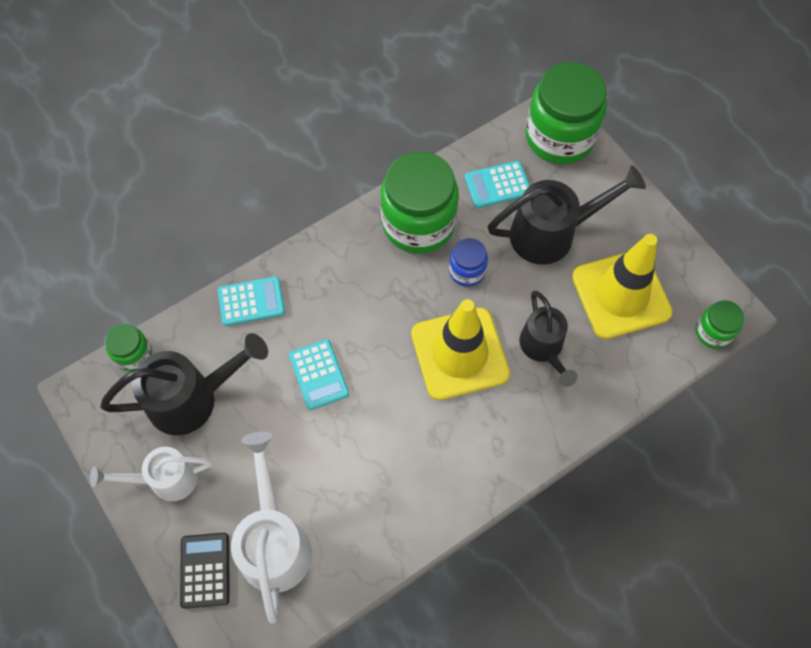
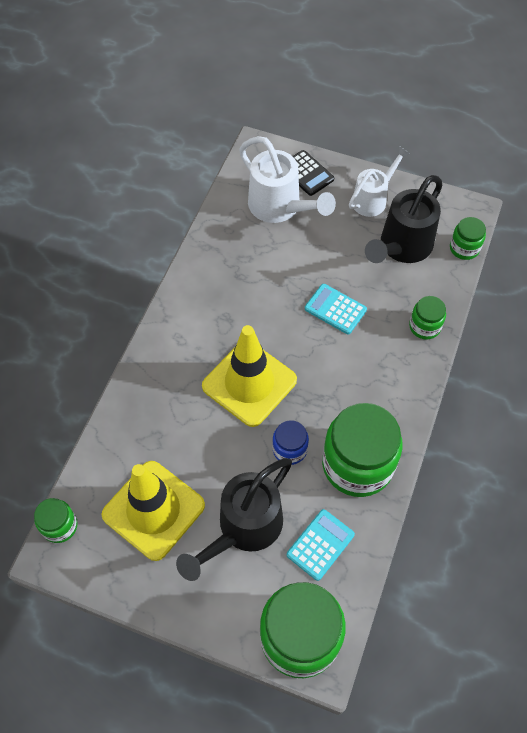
camera: 145 degrees right, 5 degrees down
turquoise calculator [218,276,285,326] -> green jar [409,296,446,340]
black watering can [519,291,577,387] -> none

